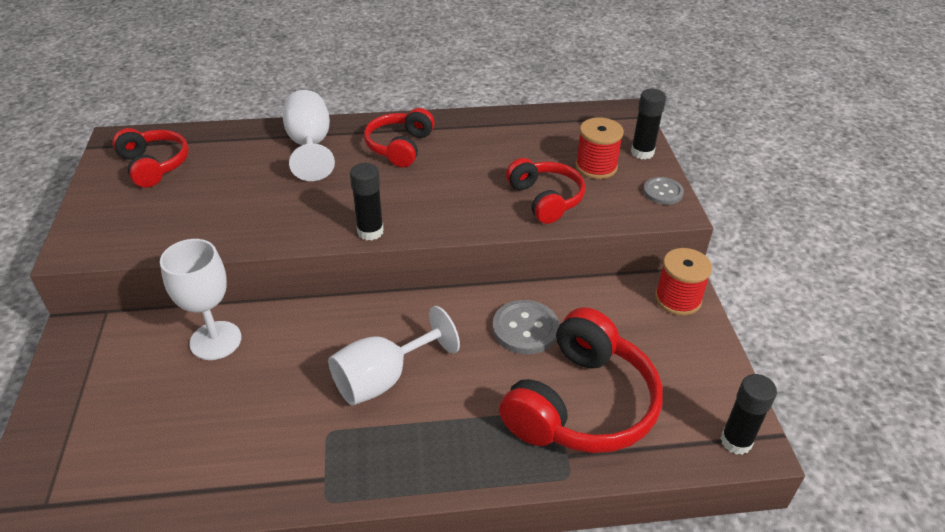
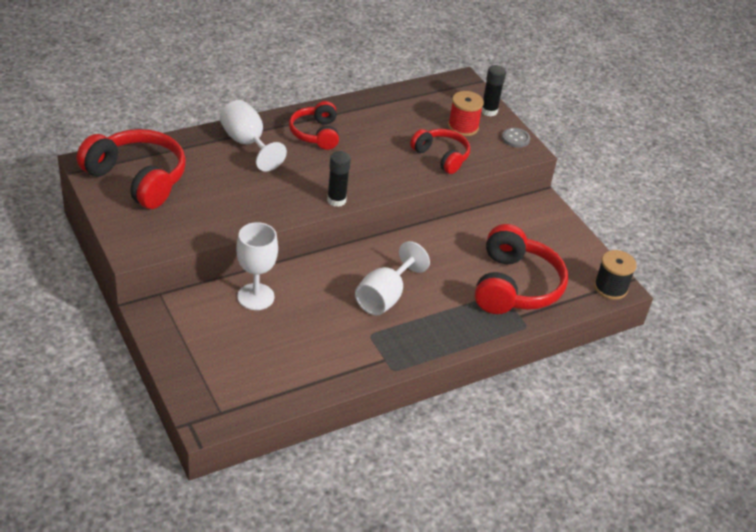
camera: 25 degrees left, 0 degrees up
red headphones [112,128,189,187] -> red headphones [77,129,186,209], size x1.66
grey button [493,300,559,354] -> none
red spool [655,248,712,316] -> none
black glue stick [720,374,777,455] -> black spool [594,250,637,300]

